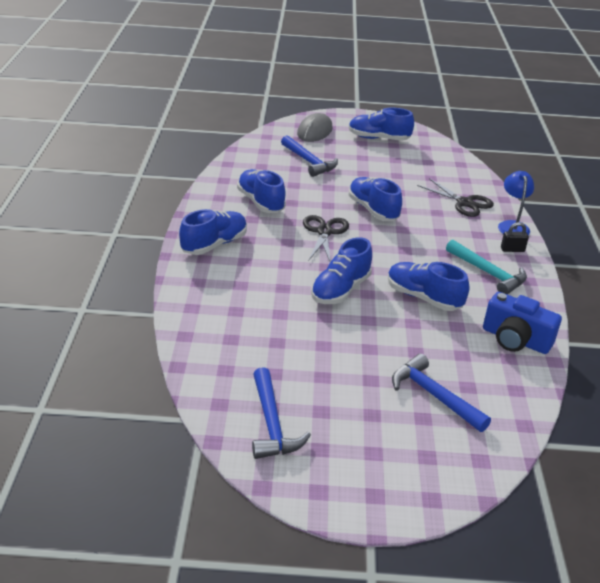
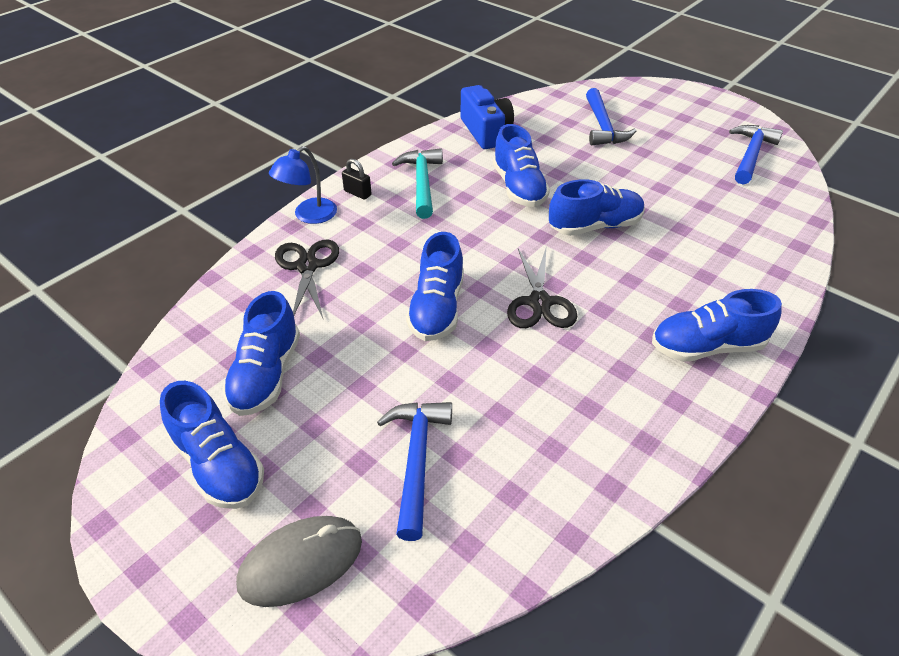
camera: 140 degrees left, 10 degrees up
blue shoe [237,169,286,213] -> blue shoe moved to [222,291,300,416]
black scissors [303,215,349,262] -> black scissors turned 45 degrees counterclockwise [507,248,577,328]

